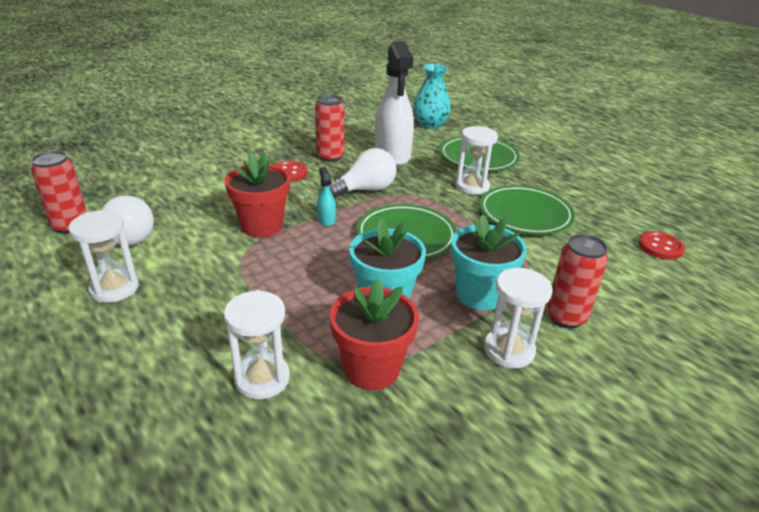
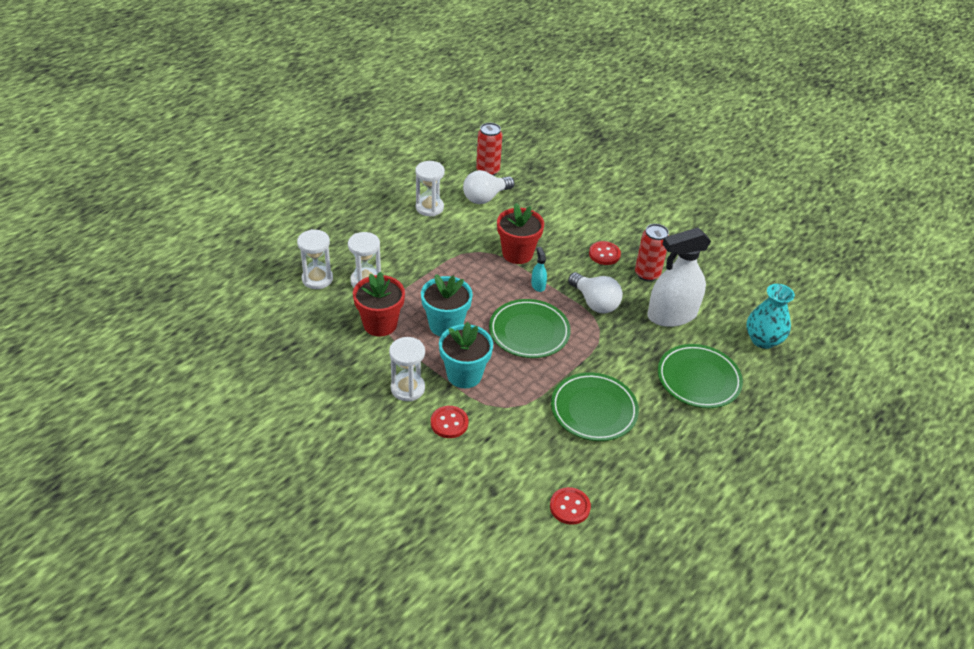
camera: 80 degrees right, 10 degrees up
turquoise spray bottle [317,167,336,226] -> turquoise spray bottle turned 75 degrees counterclockwise [531,247,547,292]
white hourglass [455,126,498,195] -> white hourglass moved to [297,229,333,289]
red can [547,234,608,329] -> red button [431,406,468,438]

